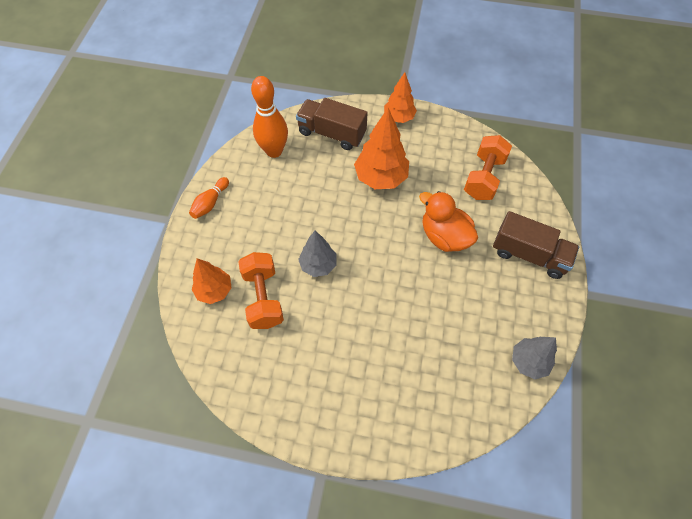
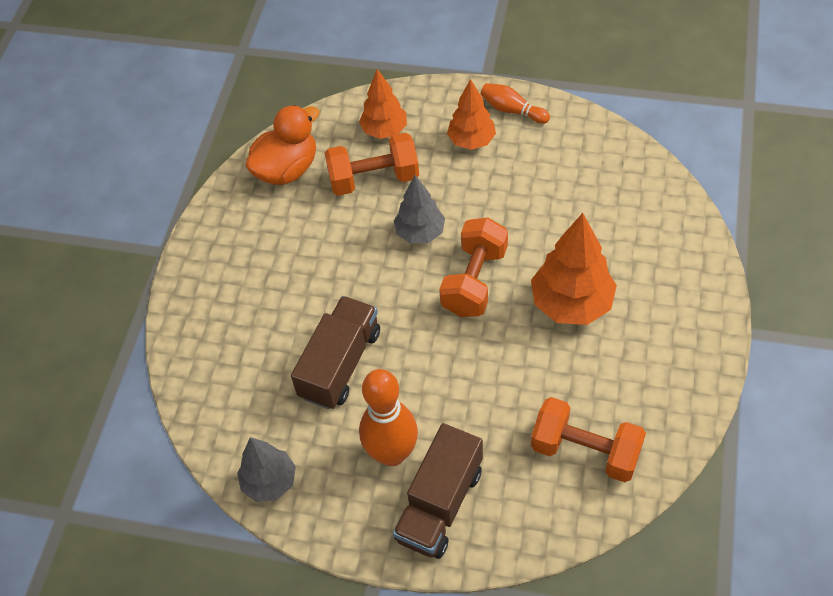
camera: 95 degrees right, 5 degrees down
orange bowling pin [251,76,288,158] -> orange bowling pin moved to [359,369,418,466]
brown truck [296,98,368,150] -> brown truck moved to [291,296,380,409]
orange tree [384,72,417,123] -> orange tree moved to [447,79,496,150]
orange duck [419,191,478,252] -> orange duck moved to [245,105,320,185]
none -> orange dumbbell [439,217,508,317]

